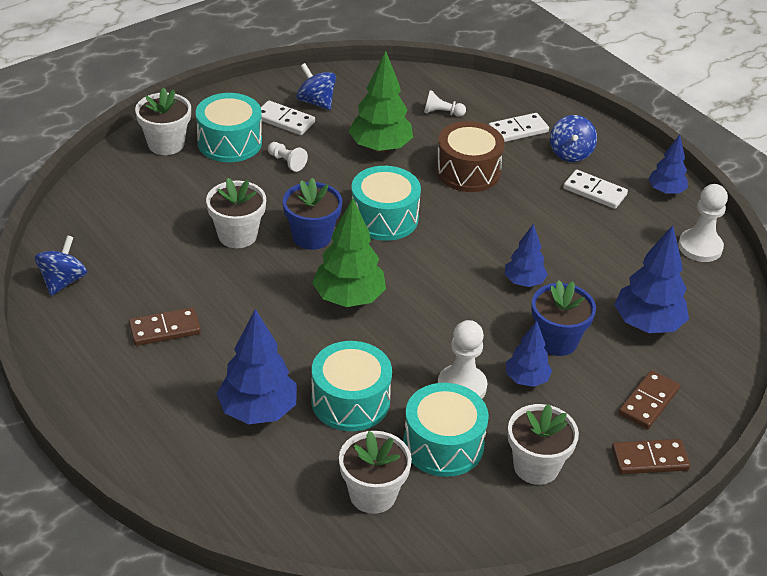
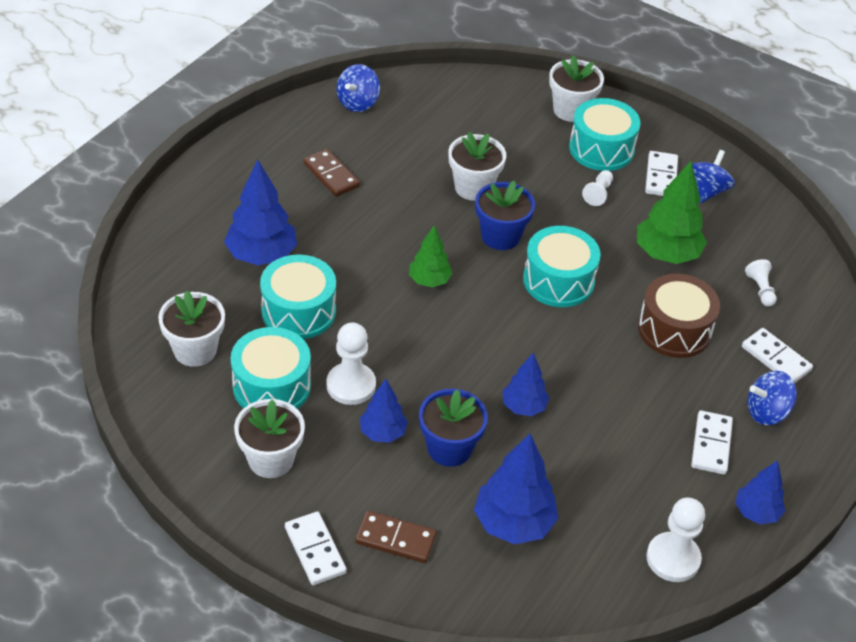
camera: 70 degrees right, 5 degrees up
blue spinning top [35,235,87,296] -> blue spinning top turned 120 degrees clockwise [337,64,380,112]
green tree [312,198,386,307] -> green tree [409,226,453,287], size x0.60
brown domino [612,439,690,474] -> white domino [285,511,347,585]

